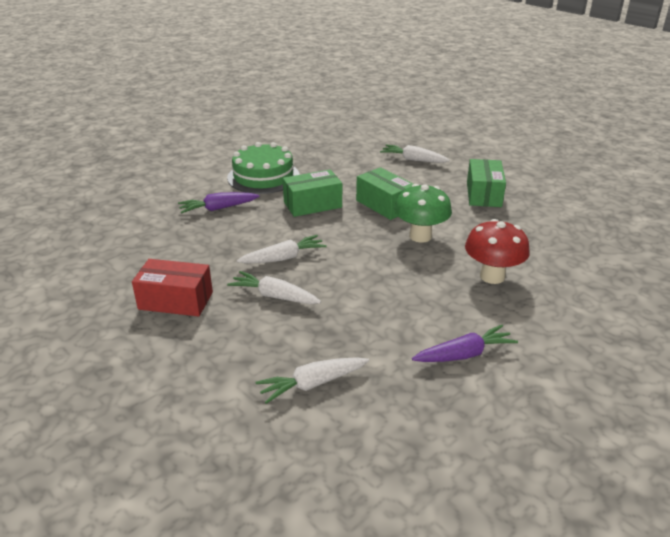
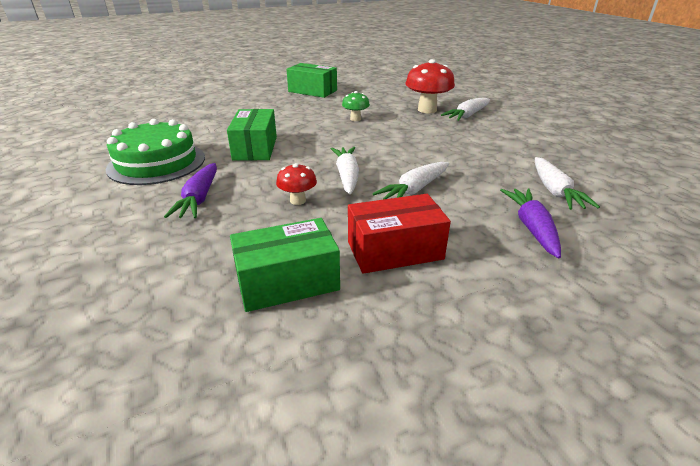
camera: 70 degrees left, 0 degrees up
red box [132,259,213,317] -> red box turned 45 degrees clockwise [348,194,451,274]
green box [356,167,413,220] -> green box moved to [230,218,340,312]
white carrot [380,145,450,163] -> white carrot moved to [441,98,490,121]
green mushroom [394,184,452,243] -> green mushroom [342,91,370,121], size x0.55
purple carrot [412,325,518,362] -> purple carrot moved to [500,188,561,258]
none -> red mushroom [276,163,317,205]

